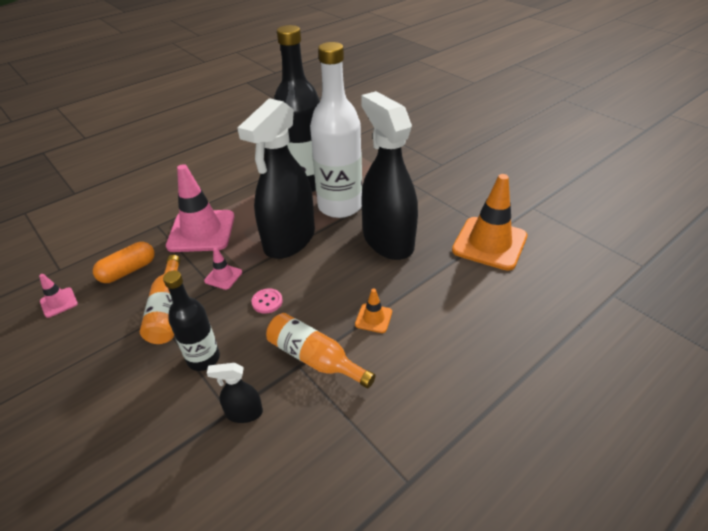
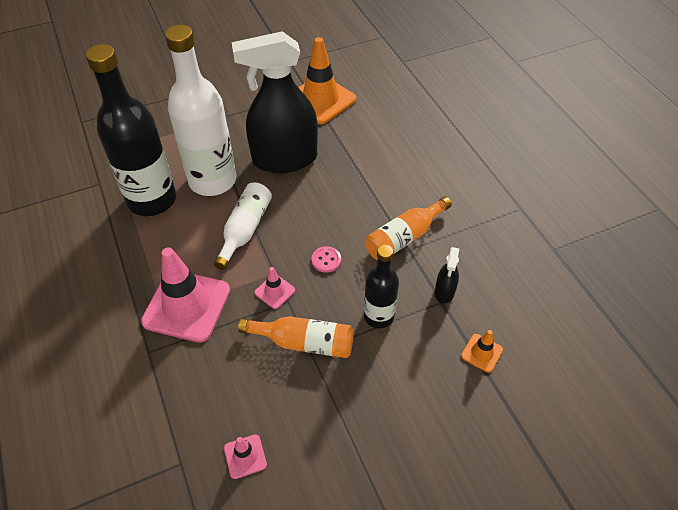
camera: 75 degrees left, 10 degrees up
orange capsule [93,242,155,283] -> none
black spray bottle [237,98,315,259] -> white bottle [214,183,272,270]
orange traffic cone [355,289,392,333] -> orange traffic cone moved to [461,330,503,373]

